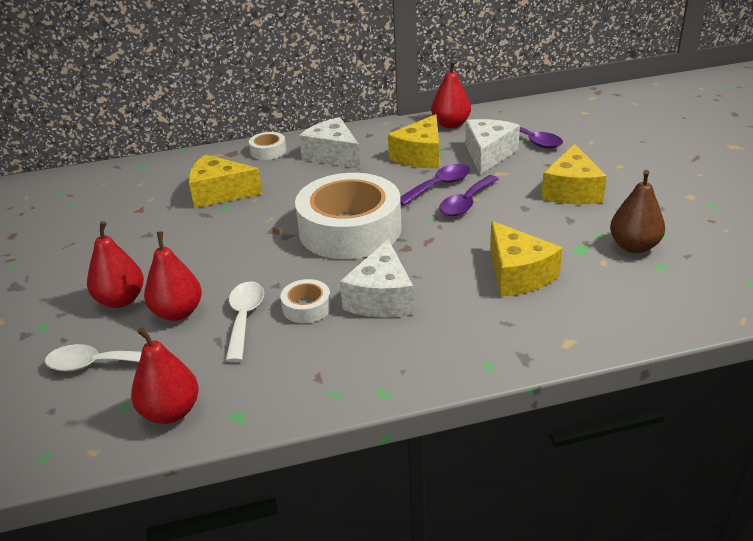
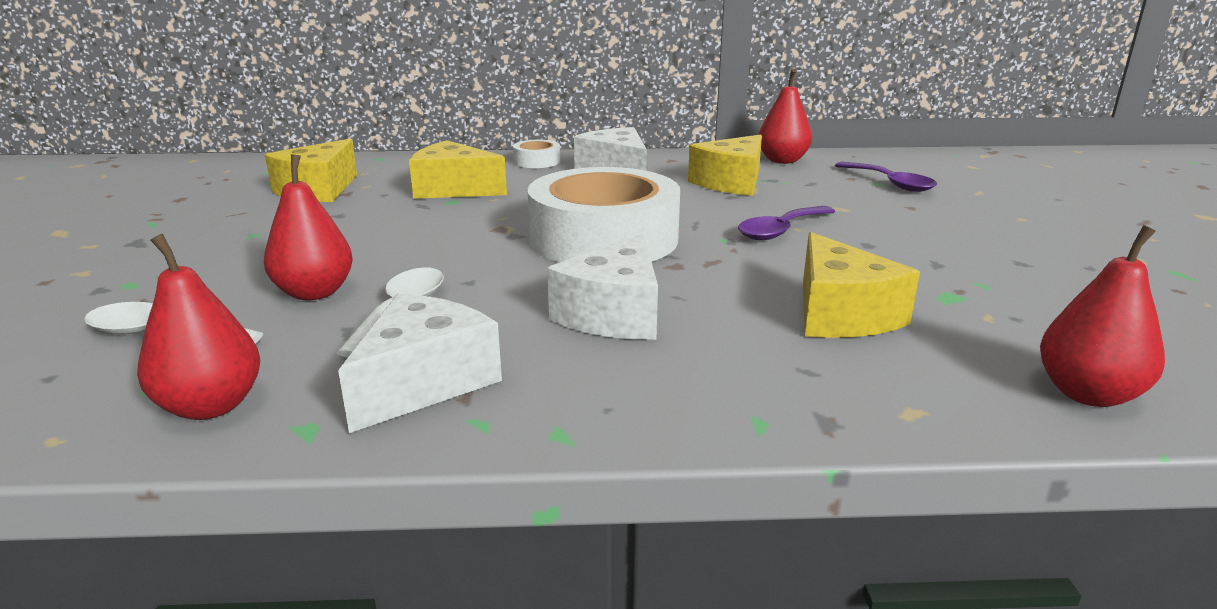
camera: 10 degrees right, 10 degrees down
red pear [87,221,144,308] -> red pear moved to [1040,225,1165,407]
white tape [280,279,331,323] -> none
purple spoon [400,164,470,206] -> none
white cheese [465,119,520,175] -> white cheese moved to [338,293,502,433]
yellow cheese [541,144,607,204] -> yellow cheese moved to [265,139,357,202]
brown pear [610,170,665,253] -> none

